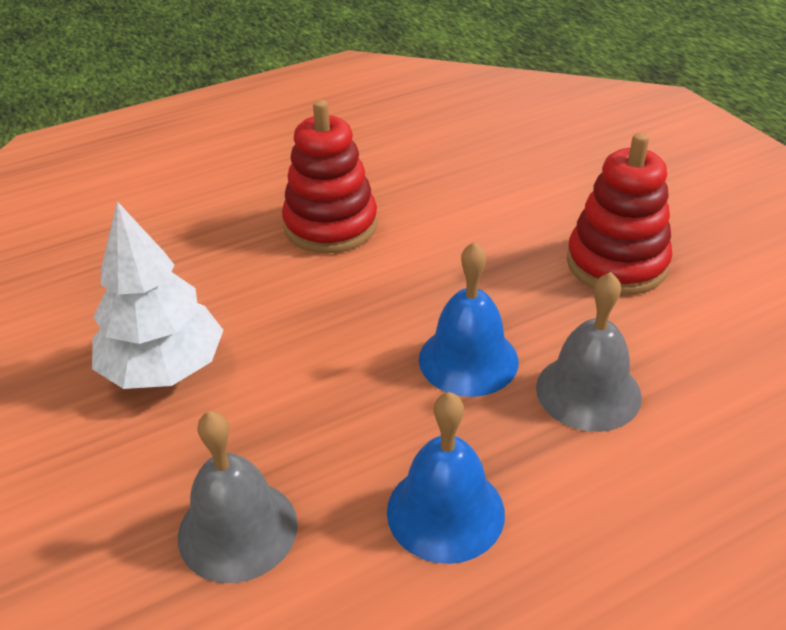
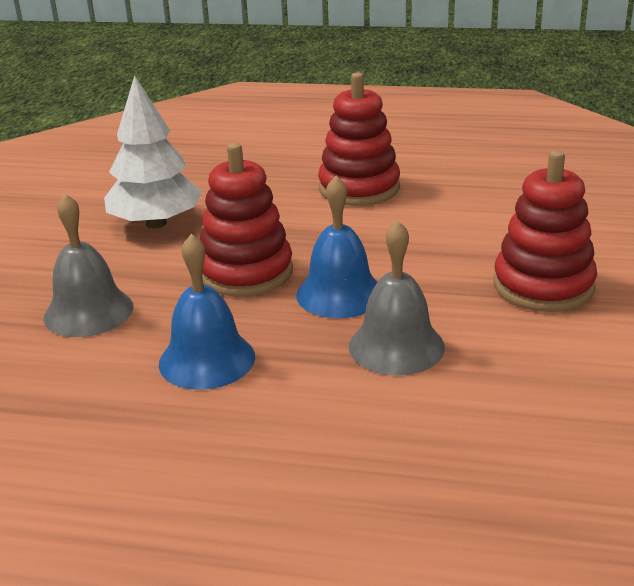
camera: 40 degrees right, 10 degrees down
none -> red stacking toy [199,143,293,297]

